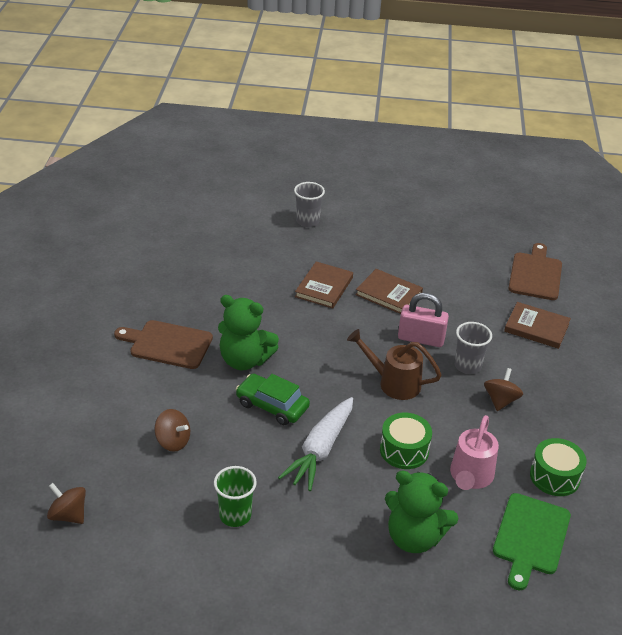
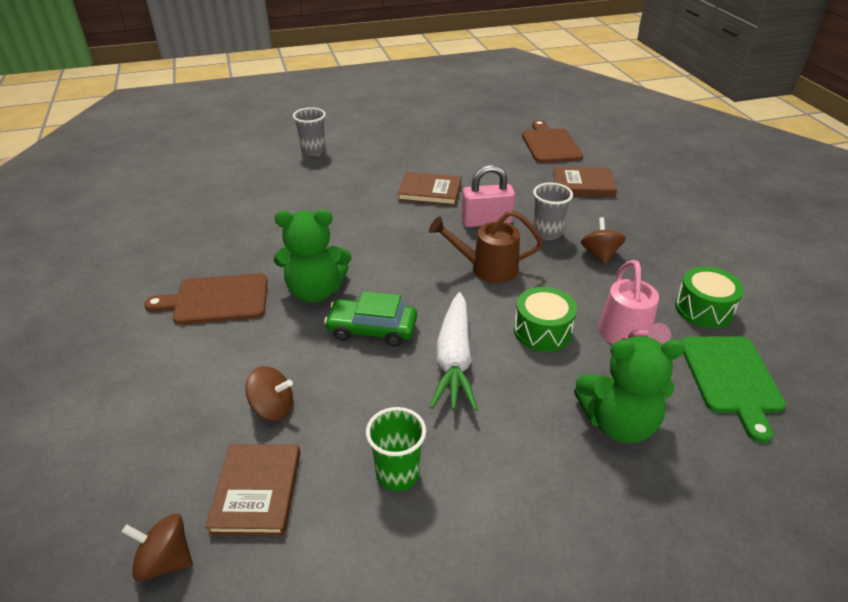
camera: 20 degrees left, 0 degrees up
brown book [295,261,353,309] -> brown book moved to [205,444,300,536]

